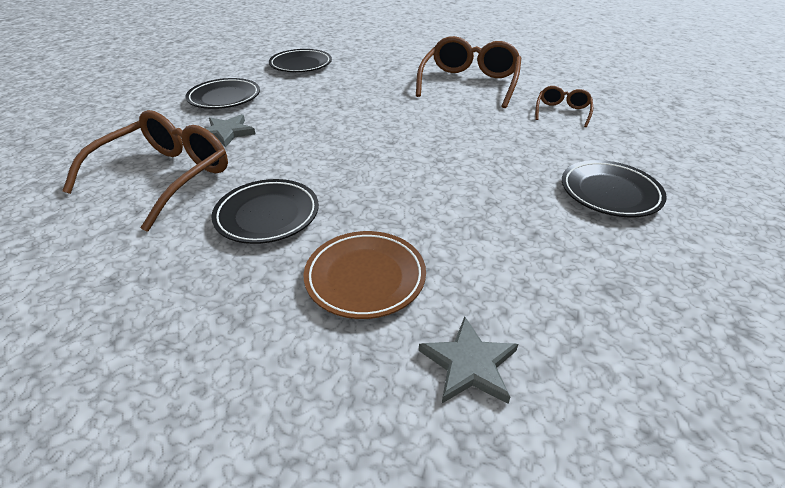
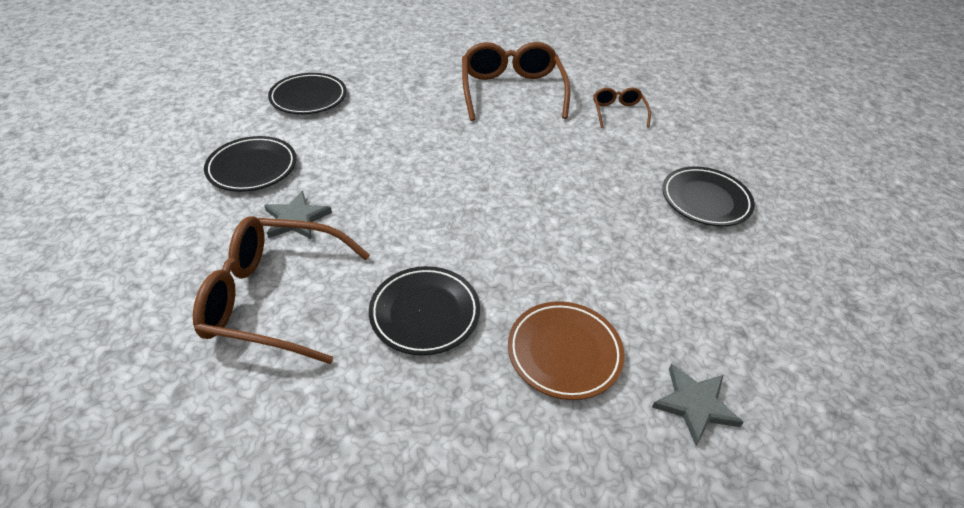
camera: 25 degrees left, 5 degrees up
brown glasses [62,110,228,232] -> brown glasses turned 90 degrees counterclockwise [193,216,370,364]

